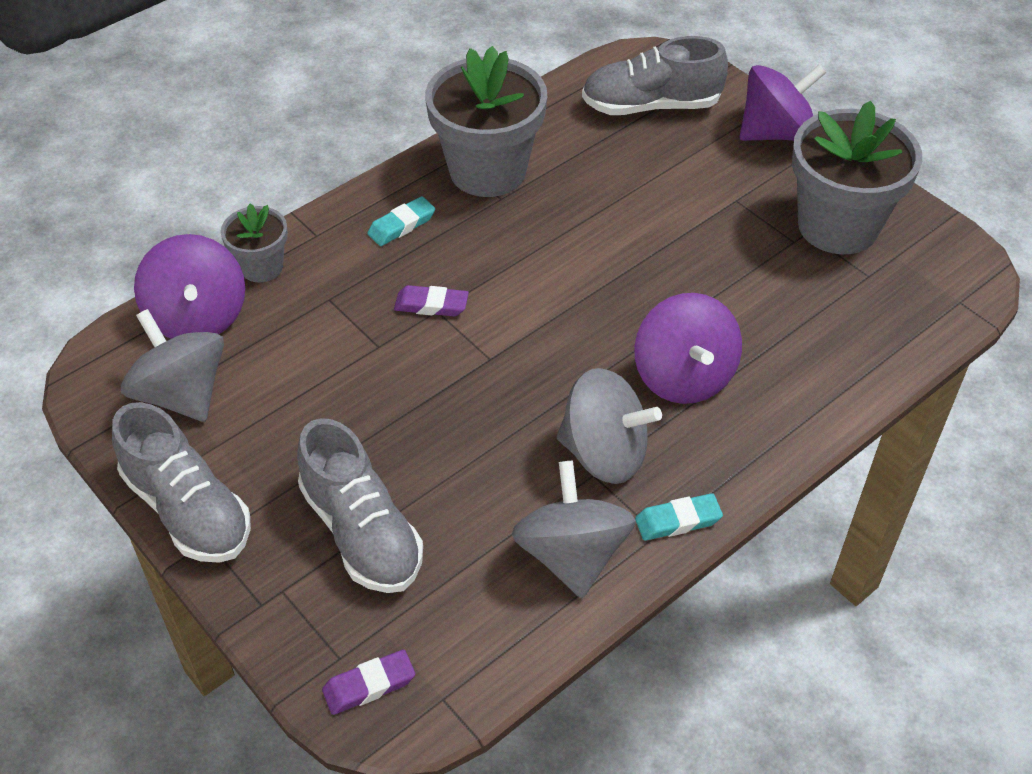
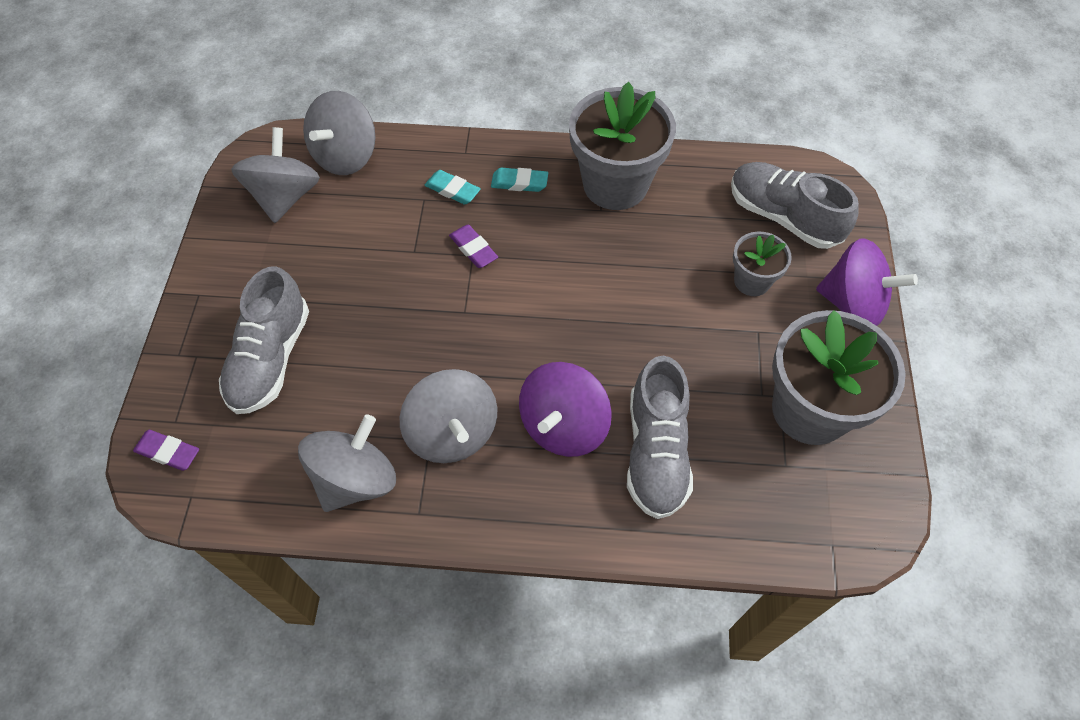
camera: 45 degrees right, 10 degrees up
grey shoe [112,402,251,563] -> grey shoe moved to [627,356,693,519]
purple spinning top [134,234,245,339] -> grey spinning top [303,91,376,175]
grey flower pot [221,203,288,282] -> grey flower pot moved to [733,232,792,296]
turquoise eraser [635,493,723,541] -> turquoise eraser moved to [425,170,481,205]

